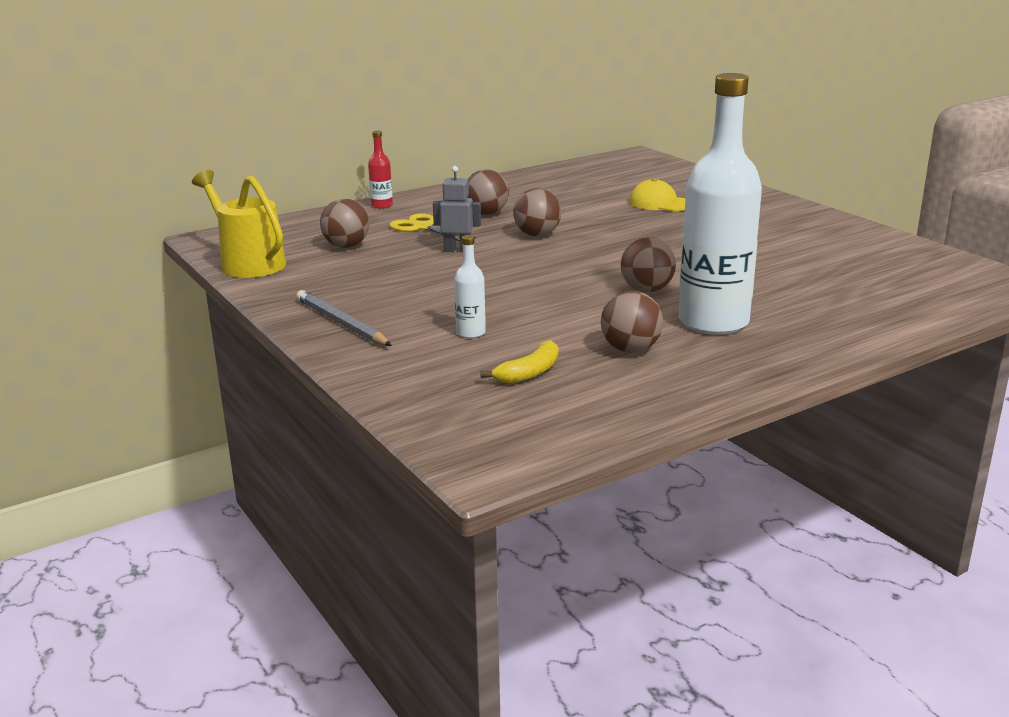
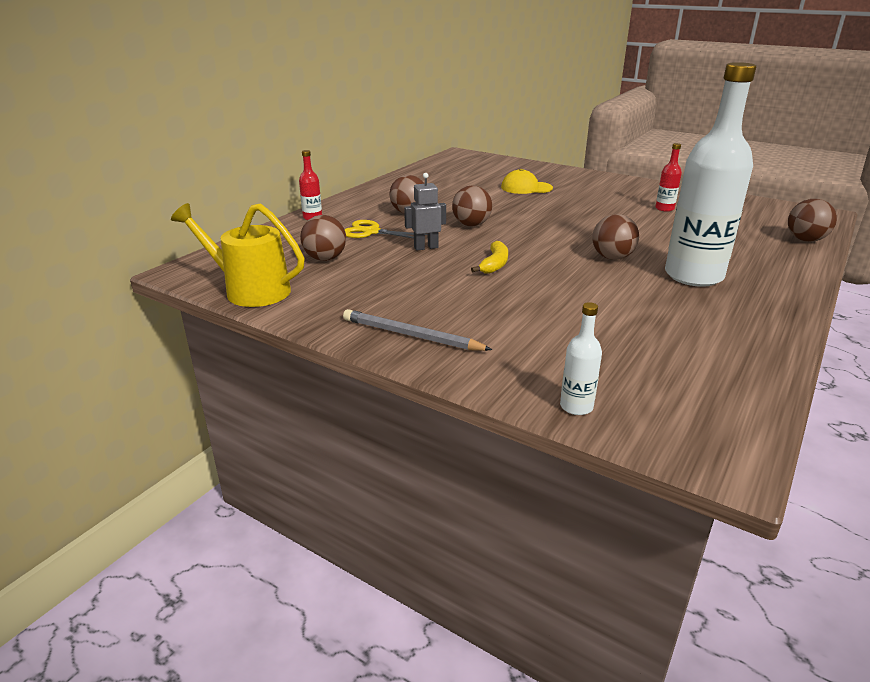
camera: 25 degrees left, 5 degrees up
white bottle [454,235,486,338] -> white bottle moved to [560,302,602,415]
yellow banana [480,340,559,384] -> yellow banana moved to [471,241,508,274]
brown ball [601,291,663,353] -> brown ball moved to [788,199,837,242]
none -> red bottle [655,143,682,212]

